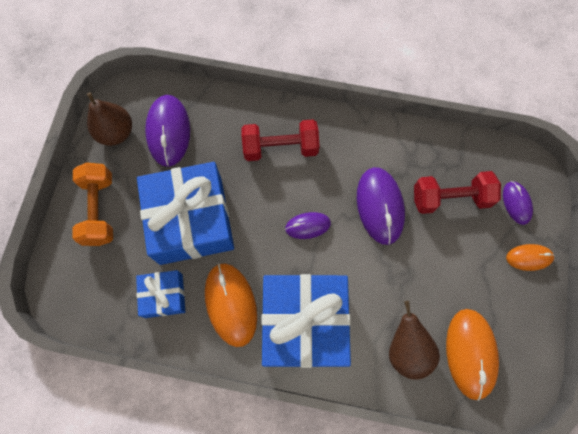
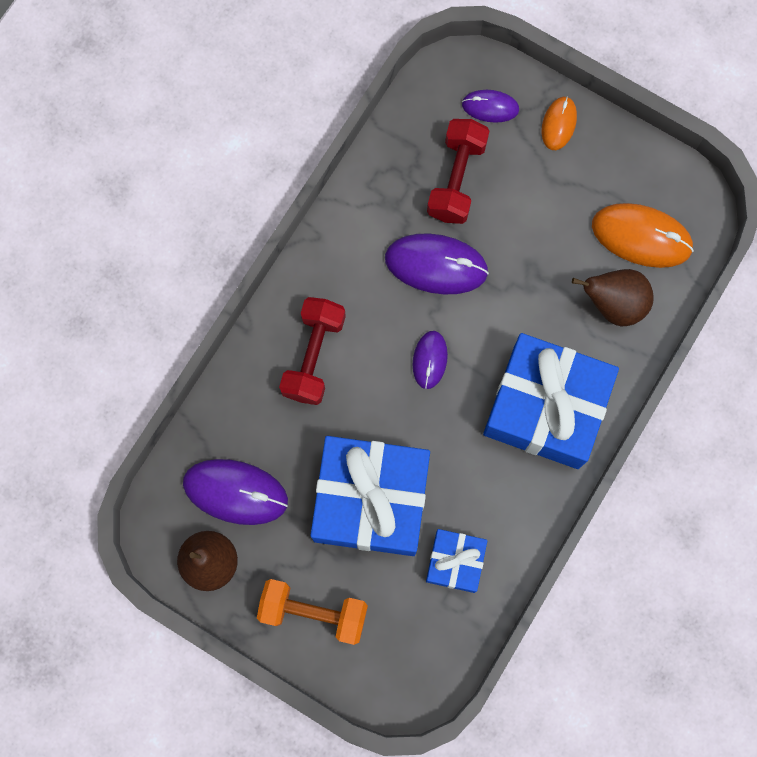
camera: 70 degrees left, 5 degrees up
orange mouse [205,263,257,347] -> none

